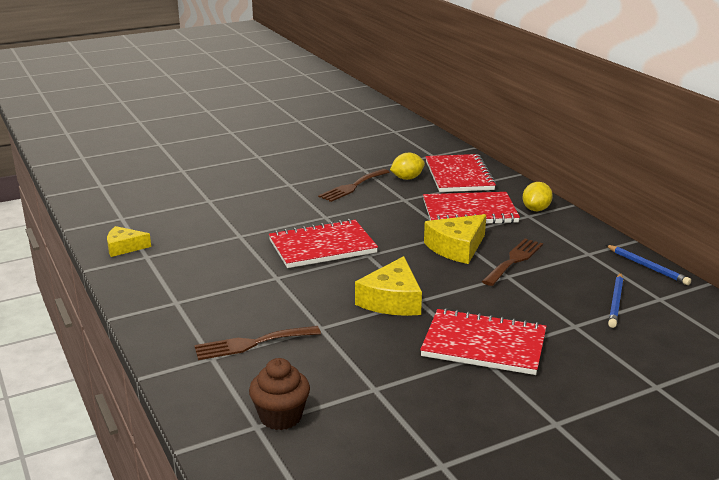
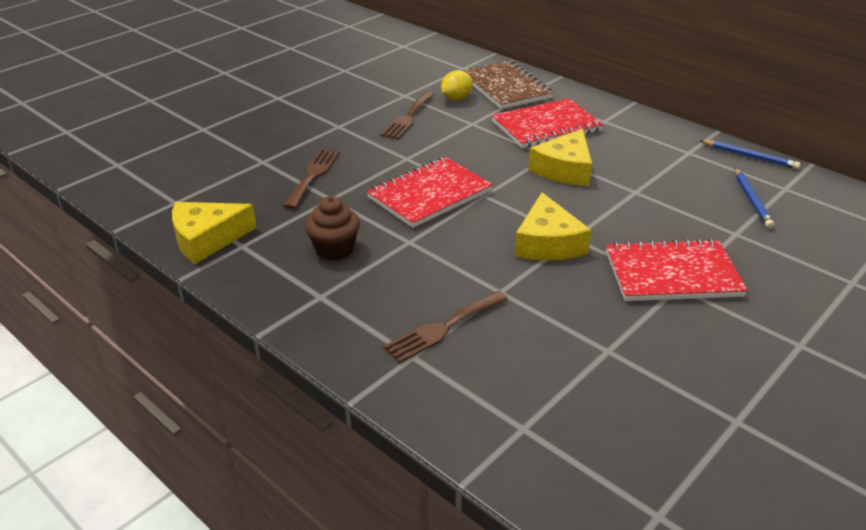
camera: 20 degrees left, 10 degrees up
yellow cheese [107,226,151,257] -> yellow cheese [172,202,257,264], size x1.59
brown cupcake [249,358,310,430] -> brown cupcake moved to [305,196,360,261]
red notebook [426,154,496,192] -> brown notebook [461,61,553,109]
brown fork [482,239,543,286] -> brown fork moved to [284,149,339,209]
yellow lemon [523,182,553,211] -> none

